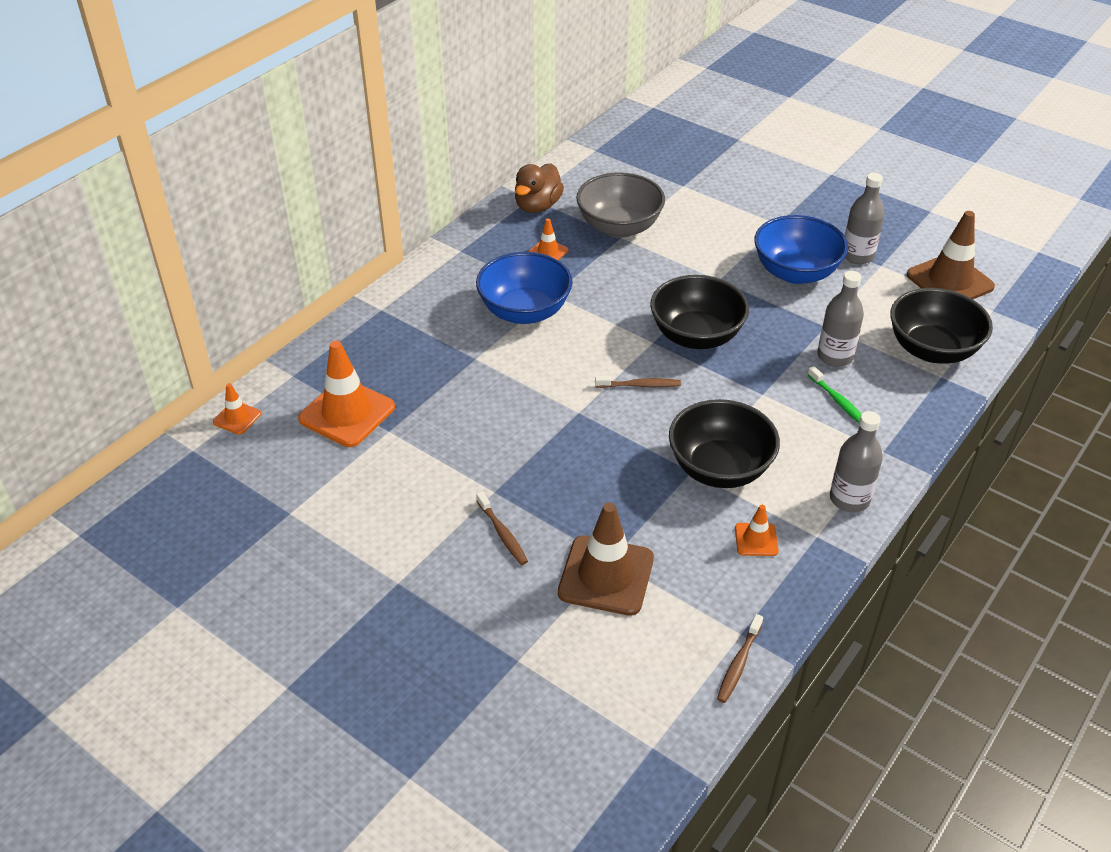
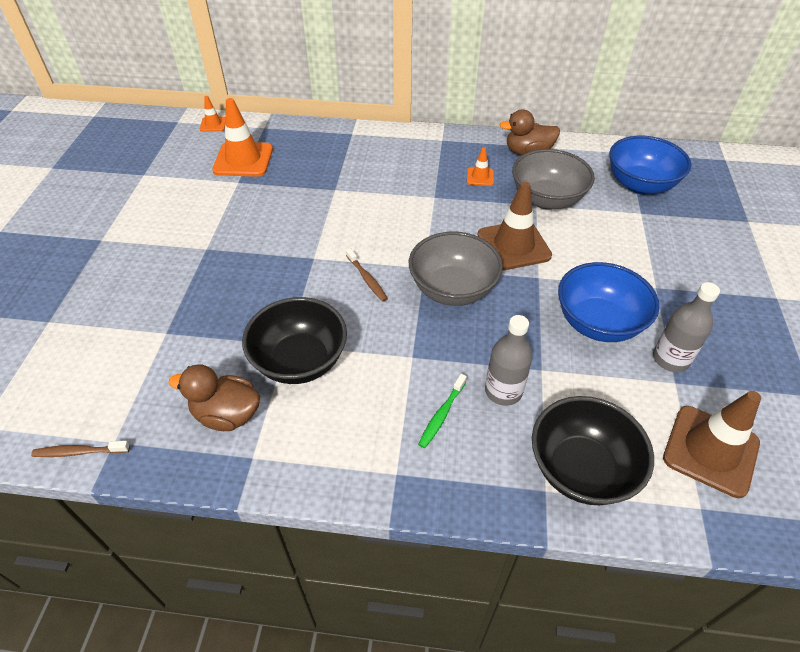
camera: 60 degrees right, 5 degrees up
blue bowl [476,252,572,324] -> blue bowl moved to [609,136,691,194]
brown toothbrush [476,492,528,565] -> none
brown traffic cone [558,502,654,616] -> brown traffic cone moved to [478,182,552,271]
black bowl [650,275,749,349] -> grey bowl [409,232,503,306]
orange traffic cone [735,505,778,556] -> brown duck [168,364,260,431]
grey bottle [830,411,883,512] -> none

